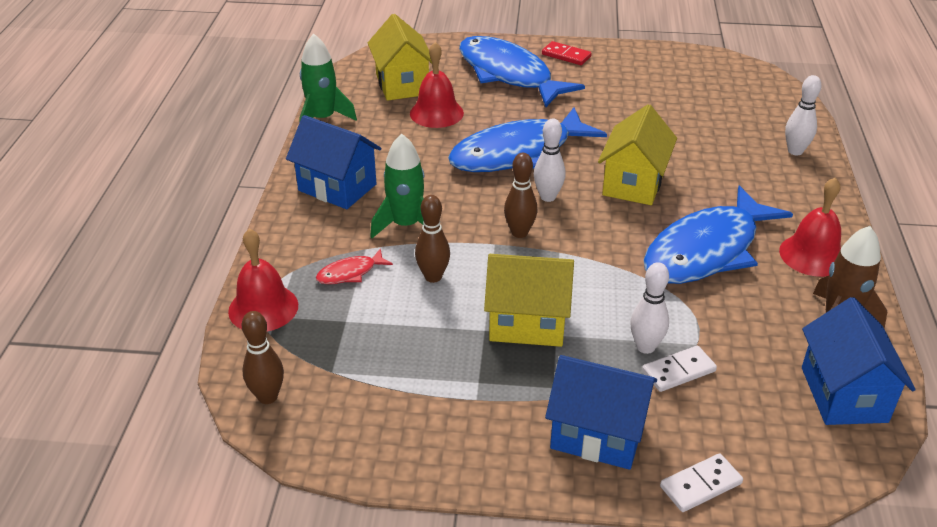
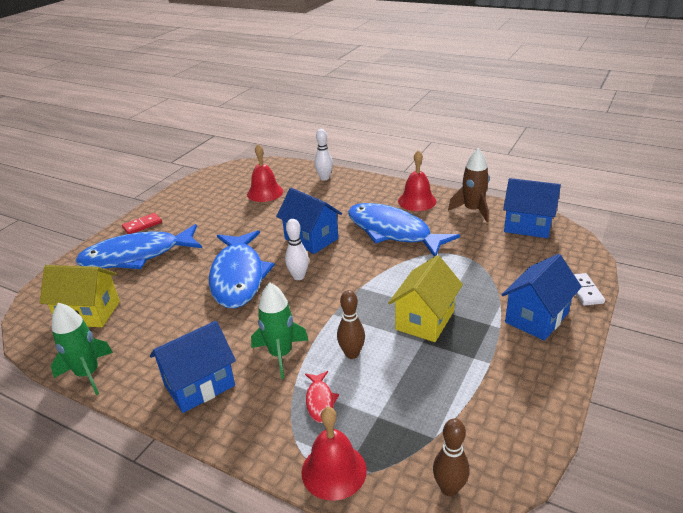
camera: 65 degrees left, 5 degrees down
red bell [410,42,464,128] -> red bell moved to [247,144,283,202]
brown bowling pin [504,153,537,238] -> none
yellow house [598,104,677,205] -> blue house [276,188,342,254]
white bowling pin [630,262,669,354] -> none
white domino [642,346,717,392] -> none
blue fish [643,185,793,284] -> blue fish turned 150 degrees clockwise [348,203,460,257]

